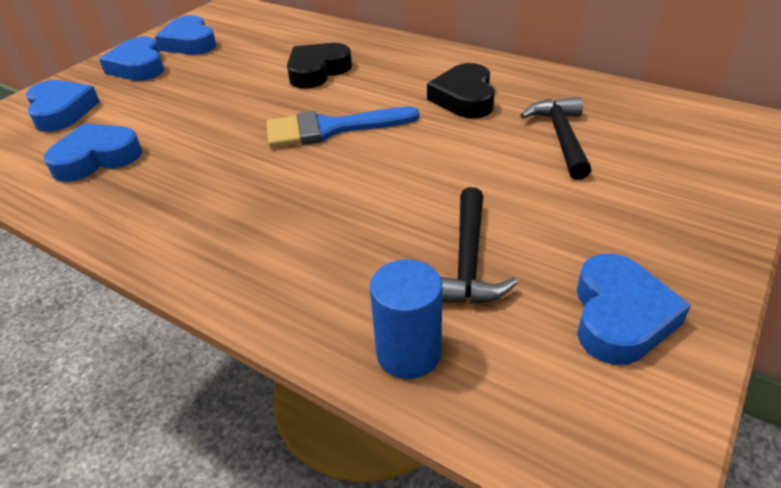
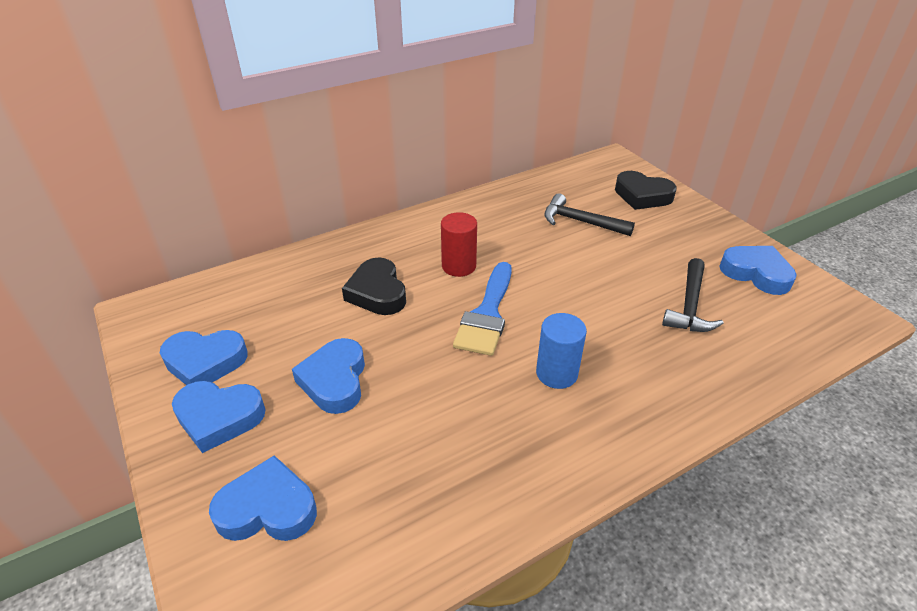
camera: 65 degrees left, 0 degrees up
blue heart [44,123,142,182] -> blue heart moved to [292,338,365,414]
blue cylinder [370,259,442,379] -> blue cylinder moved to [536,313,587,389]
black heart [427,63,495,118] -> black heart moved to [615,171,677,210]
black hammer [441,187,518,304] -> black hammer turned 75 degrees clockwise [662,258,724,332]
none -> red cylinder [441,212,477,277]

